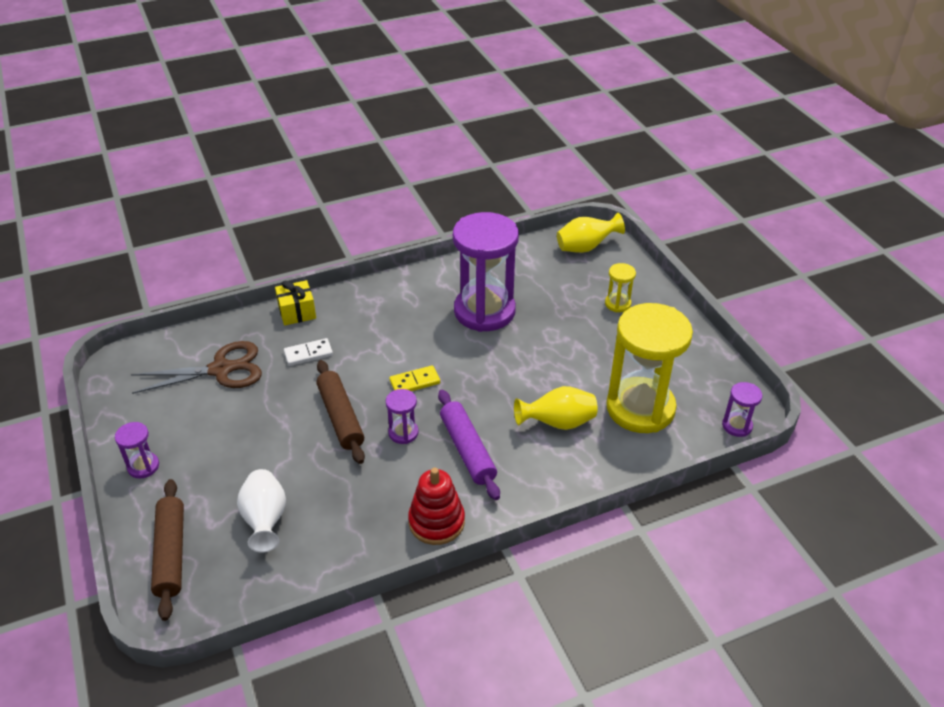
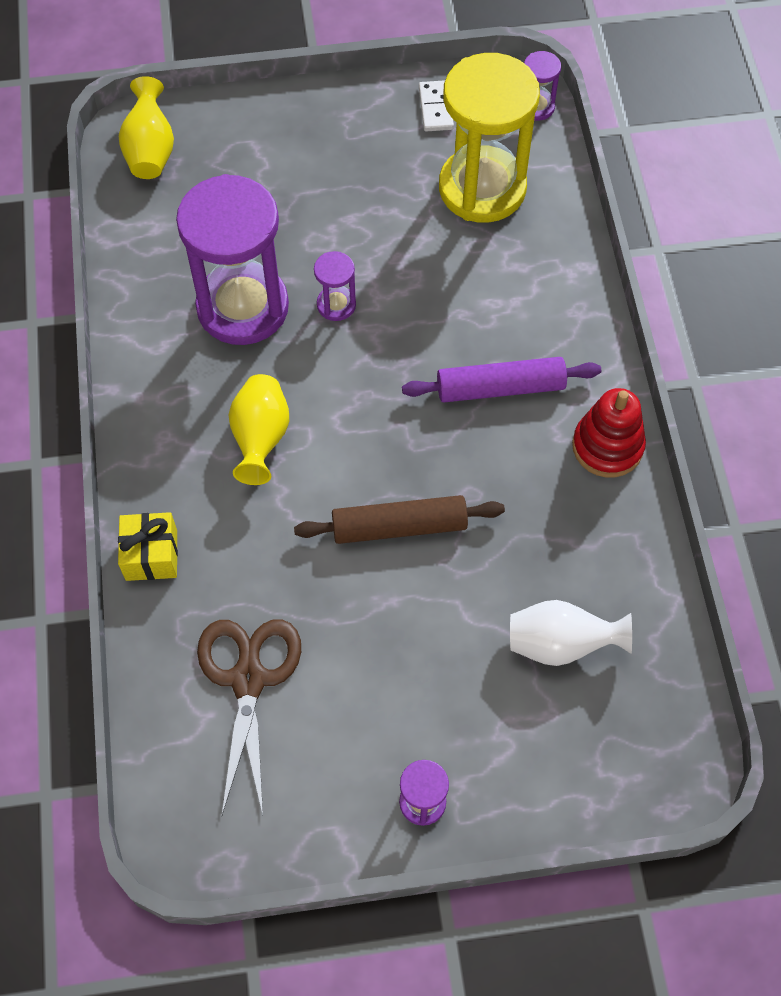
camera: 75 degrees left, 20 degrees up
brown rolling pin [151,479,184,621] -> none
white domino [284,338,333,366] -> white domino moved to [419,80,454,131]
purple hourglass [386,389,419,444] -> purple hourglass moved to [314,251,356,321]
yellow domino [389,365,440,391] -> none
yellow vase [514,386,598,430] -> yellow vase moved to [229,374,289,485]
yellow hourglass [605,263,636,312] -> none

